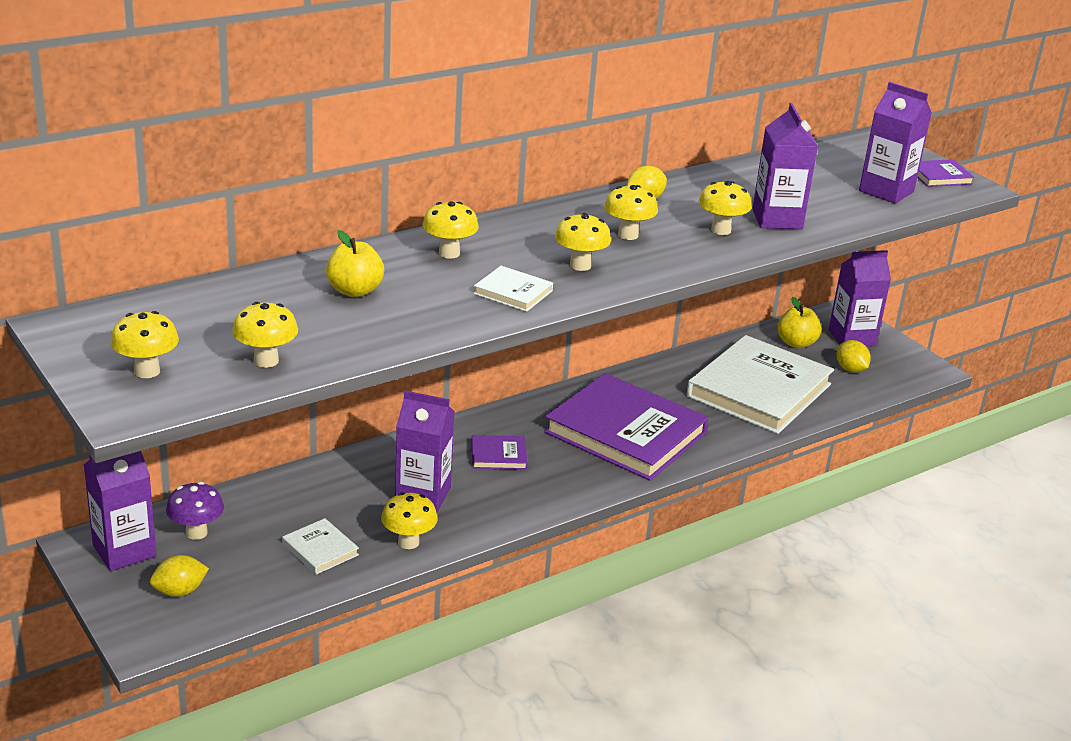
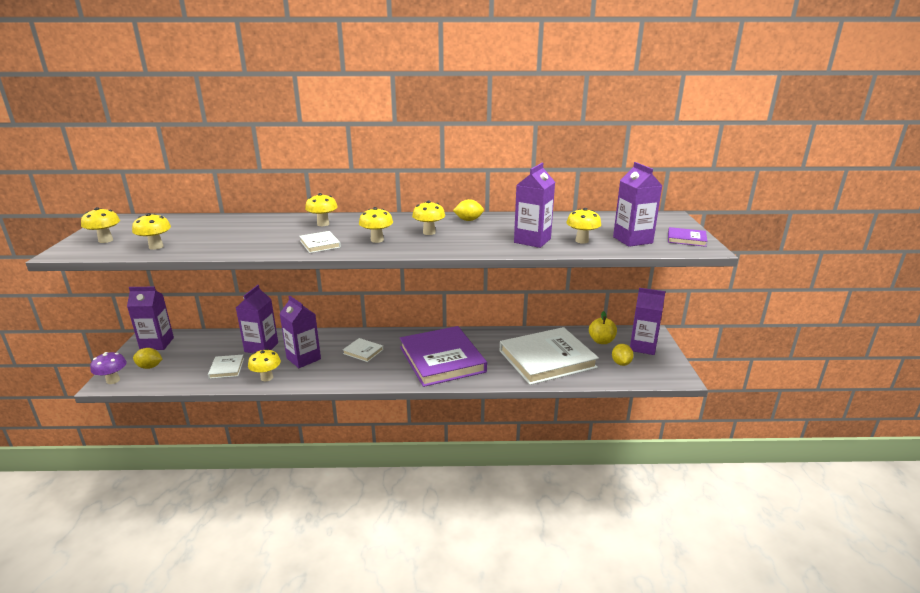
camera: 35 degrees right, 5 degrees down
purple mushroom [166,482,224,540] -> purple mushroom moved to [90,352,127,384]
yellow apple [326,230,384,297] -> none
purple book [472,435,528,470] -> white book [343,338,384,362]
yellow mushroom [699,181,751,235] -> yellow mushroom moved to [566,208,601,244]
none -> purple carton [236,285,278,353]

